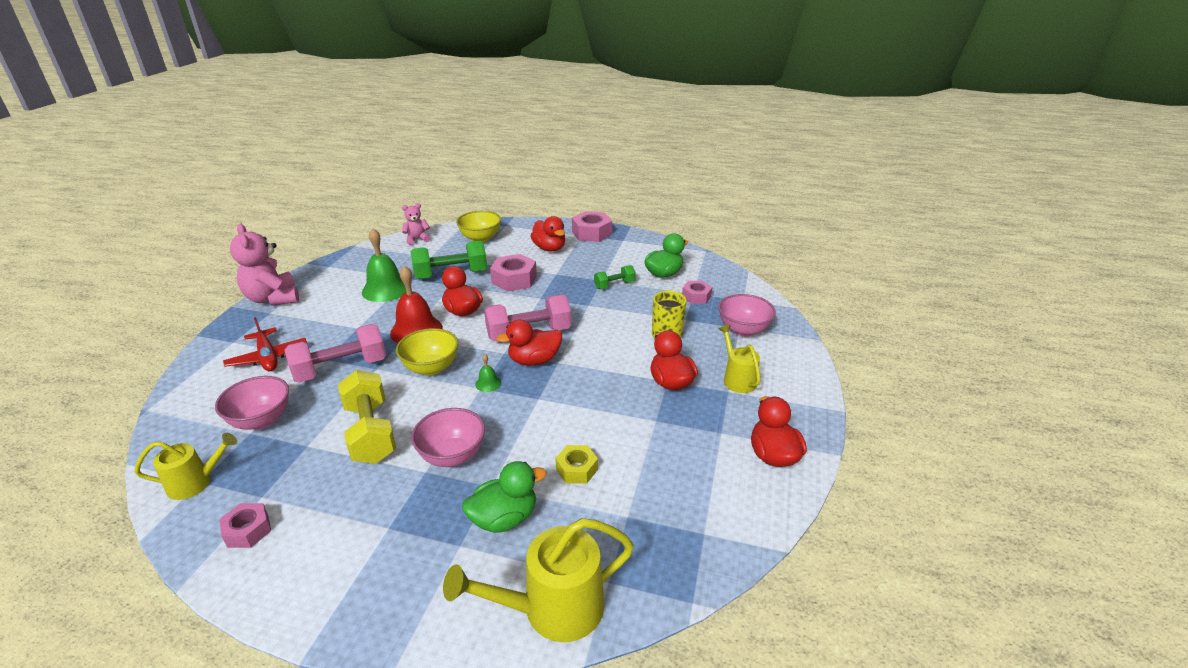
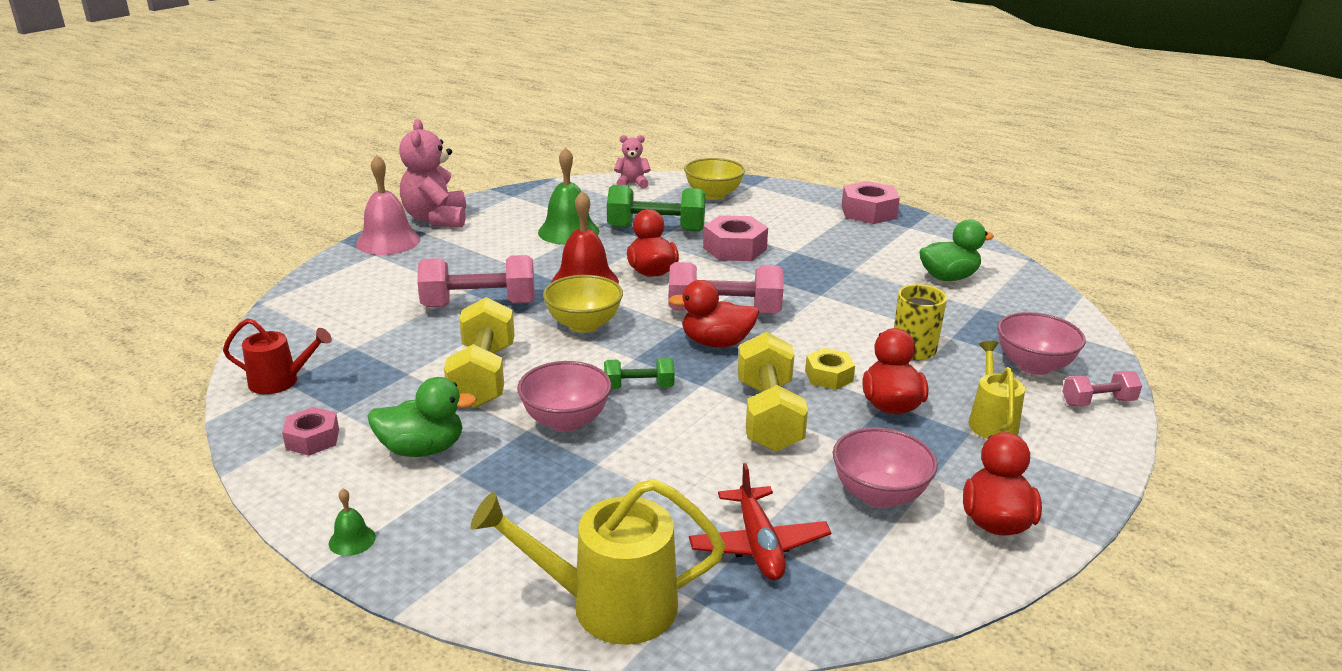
camera: 20 degrees right, 5 degrees down
yellow watering can [135,433,237,500] -> red watering can [223,318,332,394]
pink bowl [215,376,289,430] -> pink bowl moved to [833,427,938,508]
red plane [223,317,307,371] -> red plane moved to [689,463,831,580]
green duck [462,461,547,533] -> green duck moved to [368,377,477,457]
green bell [475,354,501,392] -> green bell moved to [329,489,376,556]
red duck [531,216,565,252] -> none
yellow nut [555,445,598,484] -> yellow nut moved to [805,348,855,390]
green dumbbell [594,265,636,289] -> green dumbbell moved to [604,358,675,389]
pink nut [682,281,712,304] -> none
none -> pink bell [356,155,421,255]
none -> yellow dumbbell [738,332,808,452]
none -> pink dumbbell [1062,371,1142,407]

